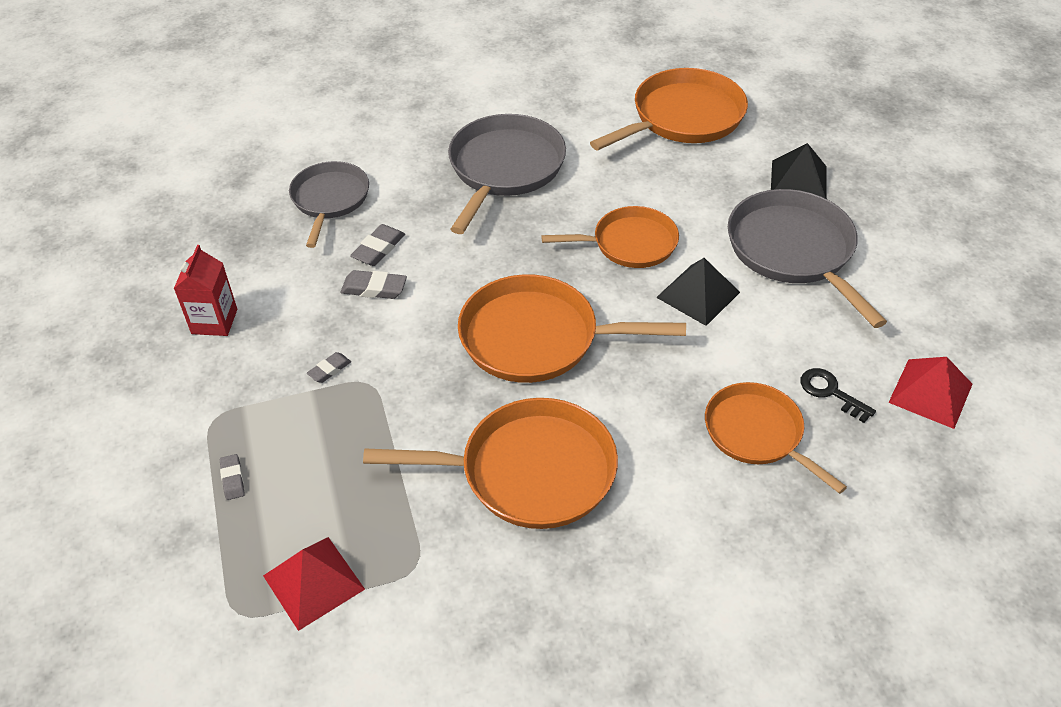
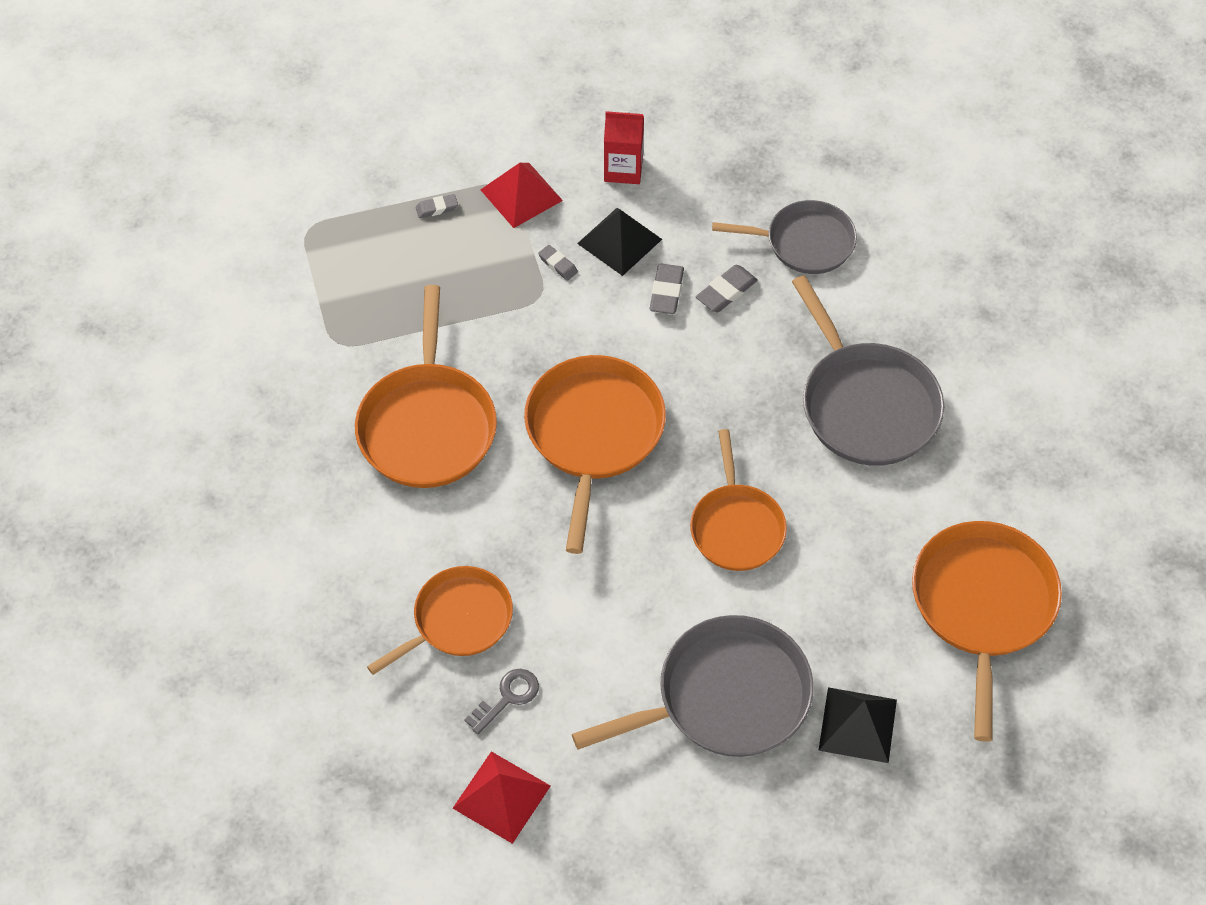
camera: 90 degrees right, 10 degrees up
red pyramid [263,537,365,631] -> red pyramid moved to [480,163,563,228]
grey eraser [350,224,405,266] -> grey eraser turned 75 degrees counterclockwise [696,265,758,312]
grey pan [448,114,566,234] -> grey pan turned 45 degrees clockwise [792,275,944,466]
orange pan [590,68,748,151] -> orange pan turned 135 degrees counterclockwise [912,521,1062,742]
black pyramid [656,258,740,326] -> black pyramid moved to [577,208,662,276]
black key [800,368,876,423] -> grey key [464,669,539,734]

